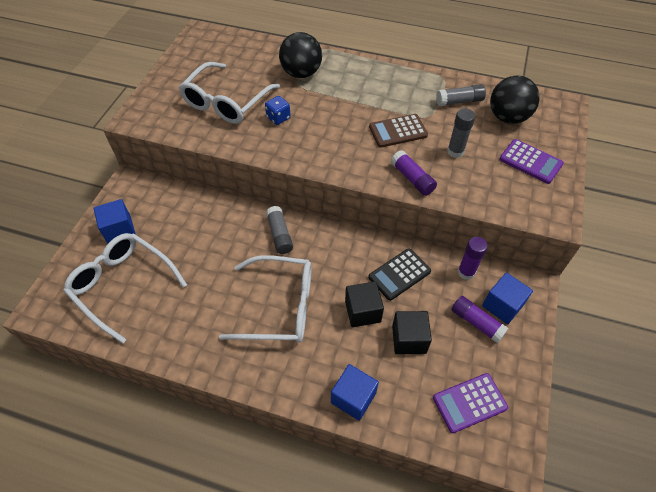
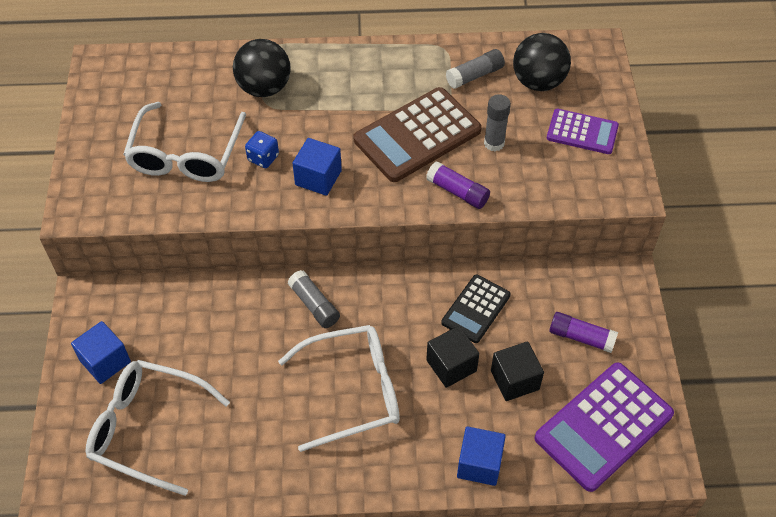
camera: 20 degrees left, 0 degrees up
brown calculator [369,114,428,148] -> brown calculator [353,87,482,182], size x1.71
purple calculator [433,373,508,433] -> purple calculator [535,362,674,492], size x1.71
purple glue stick [458,237,488,280] -> none
blue cube [482,273,533,324] -> blue cube moved to [292,138,342,196]

